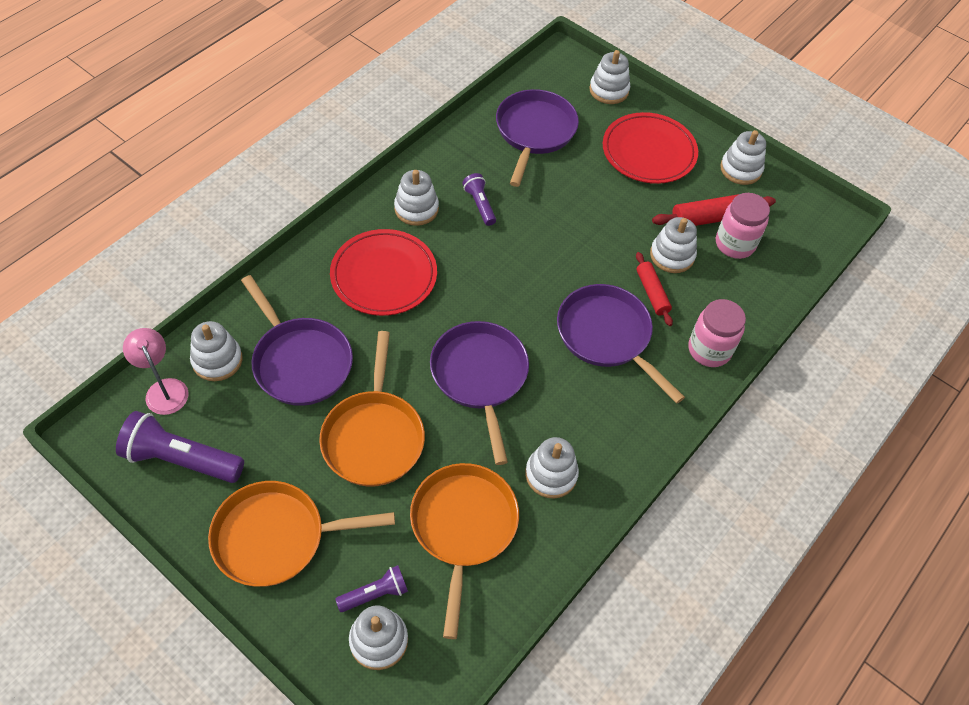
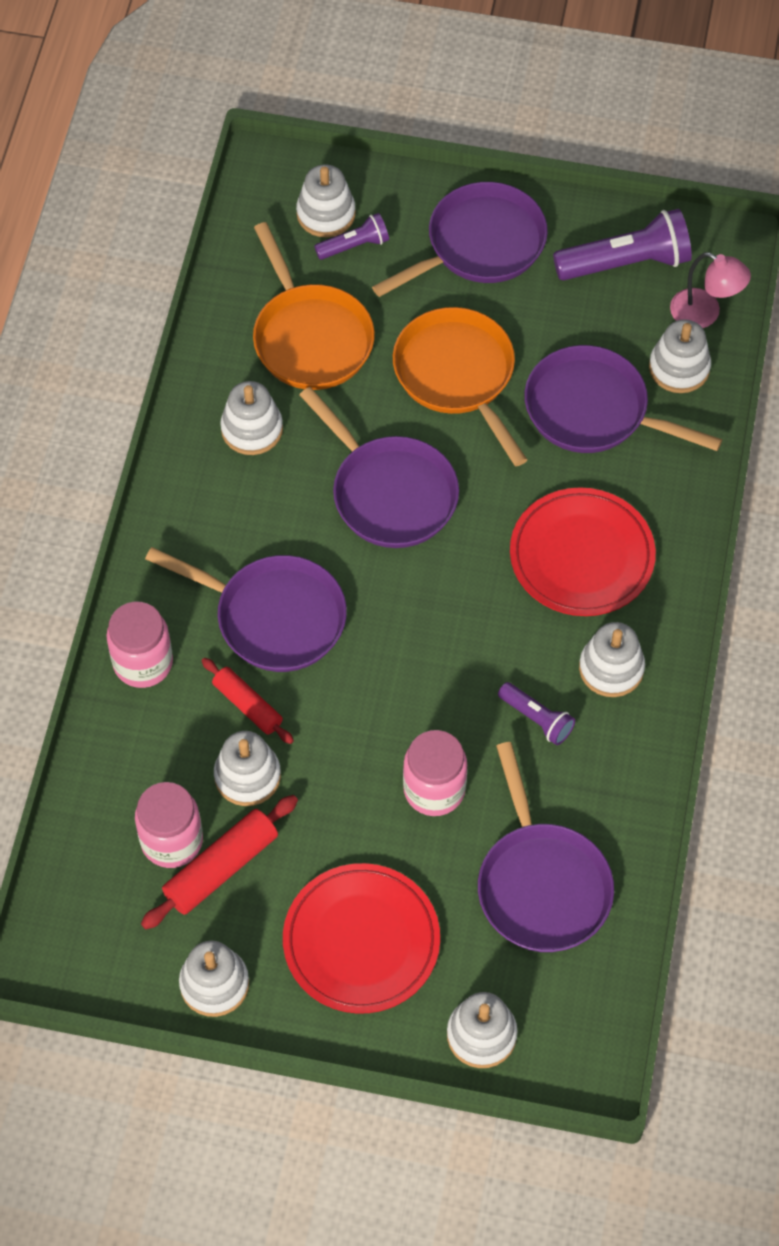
camera: 155 degrees right, 5 degrees up
orange pan [208,481,395,587] -> purple pan [372,182,548,297]
purple flashlight [335,565,408,612] -> purple flashlight turned 150 degrees counterclockwise [314,213,389,260]
none -> pink jar [403,730,467,816]

